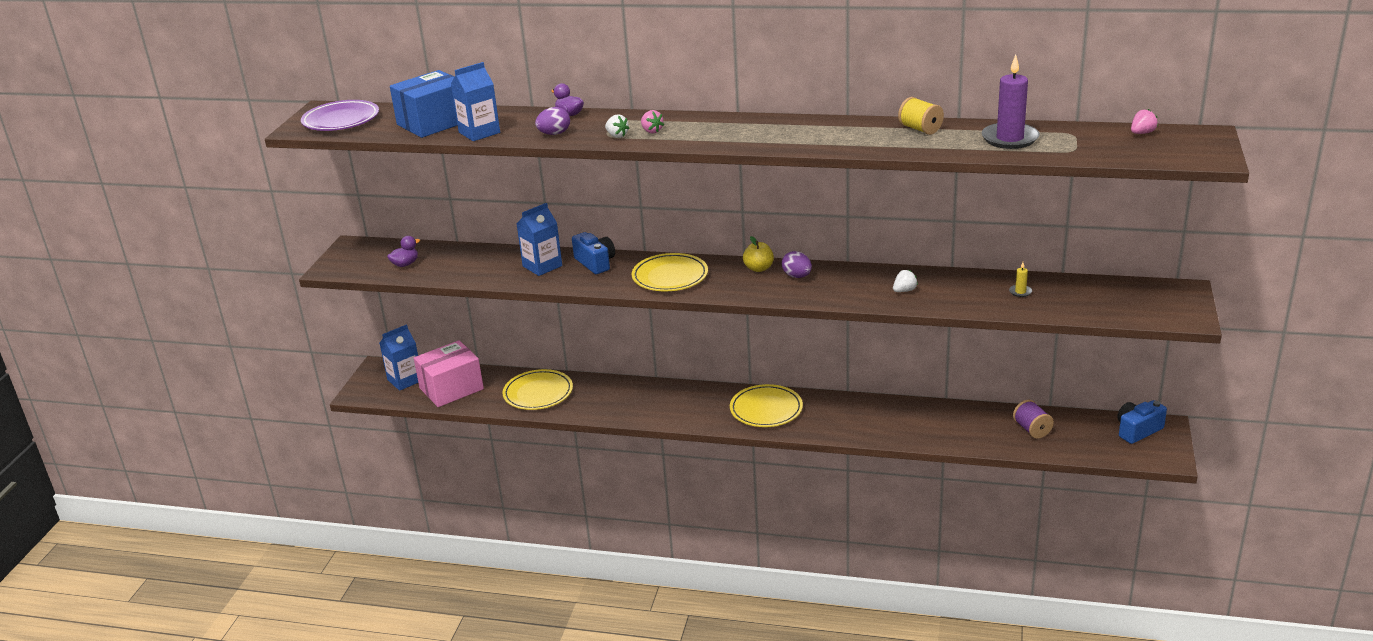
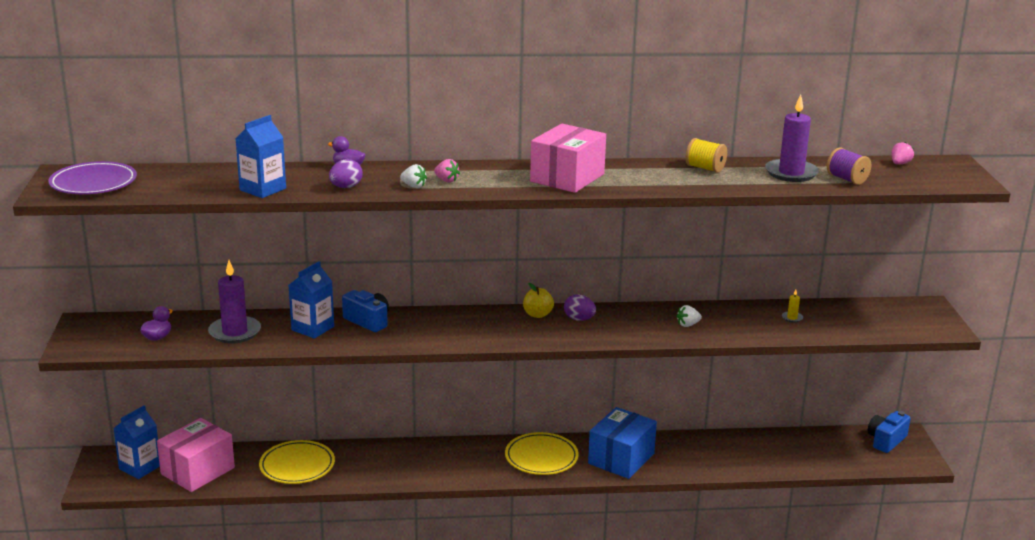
camera: 20 degrees left, 5 degrees down
blue box [390,70,458,138] -> blue box moved to [588,407,657,479]
yellow plate [632,253,708,291] -> none
white strawberry [893,270,918,292] -> white strawberry turned 150 degrees counterclockwise [677,305,702,327]
purple spool [1013,400,1054,439] -> purple spool moved to [827,147,871,185]
none -> purple candle [208,260,261,344]
none -> pink box [530,124,606,193]

